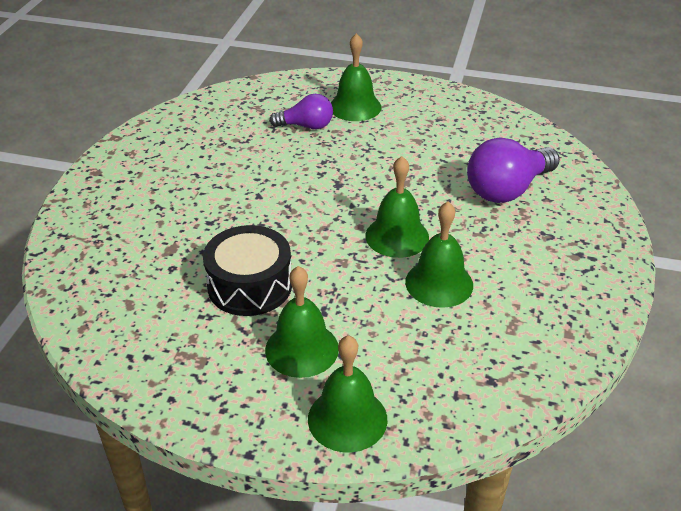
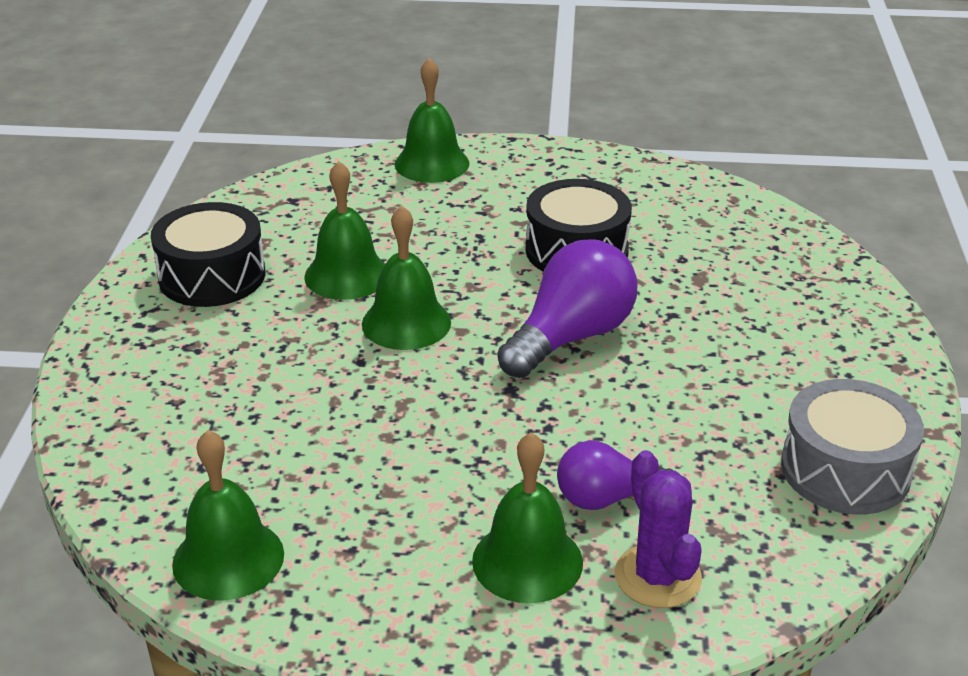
camera: 170 degrees right, 5 degrees down
green bell [265,266,339,378] -> green bell moved to [172,430,284,601]
purple light bulb [467,137,560,203] -> purple light bulb moved to [497,239,637,378]
none -> black drum [151,202,265,307]
none -> purple cactus [615,450,702,608]
none -> grey drum [781,379,924,515]

